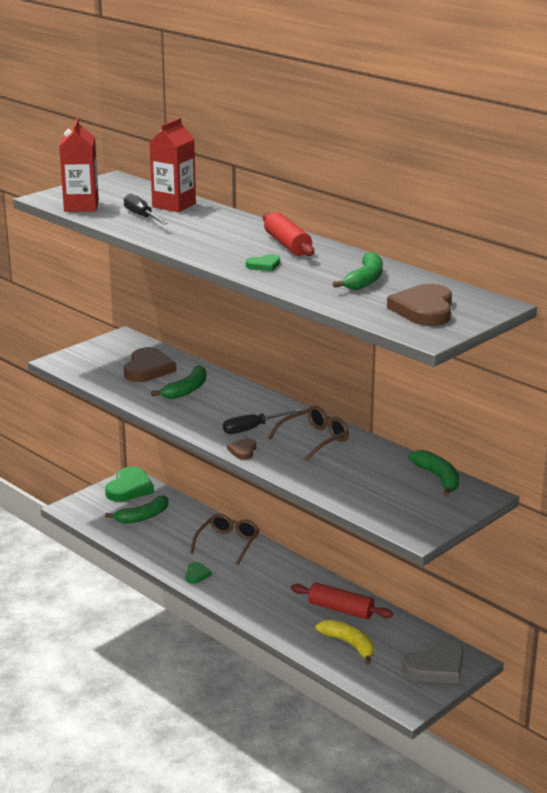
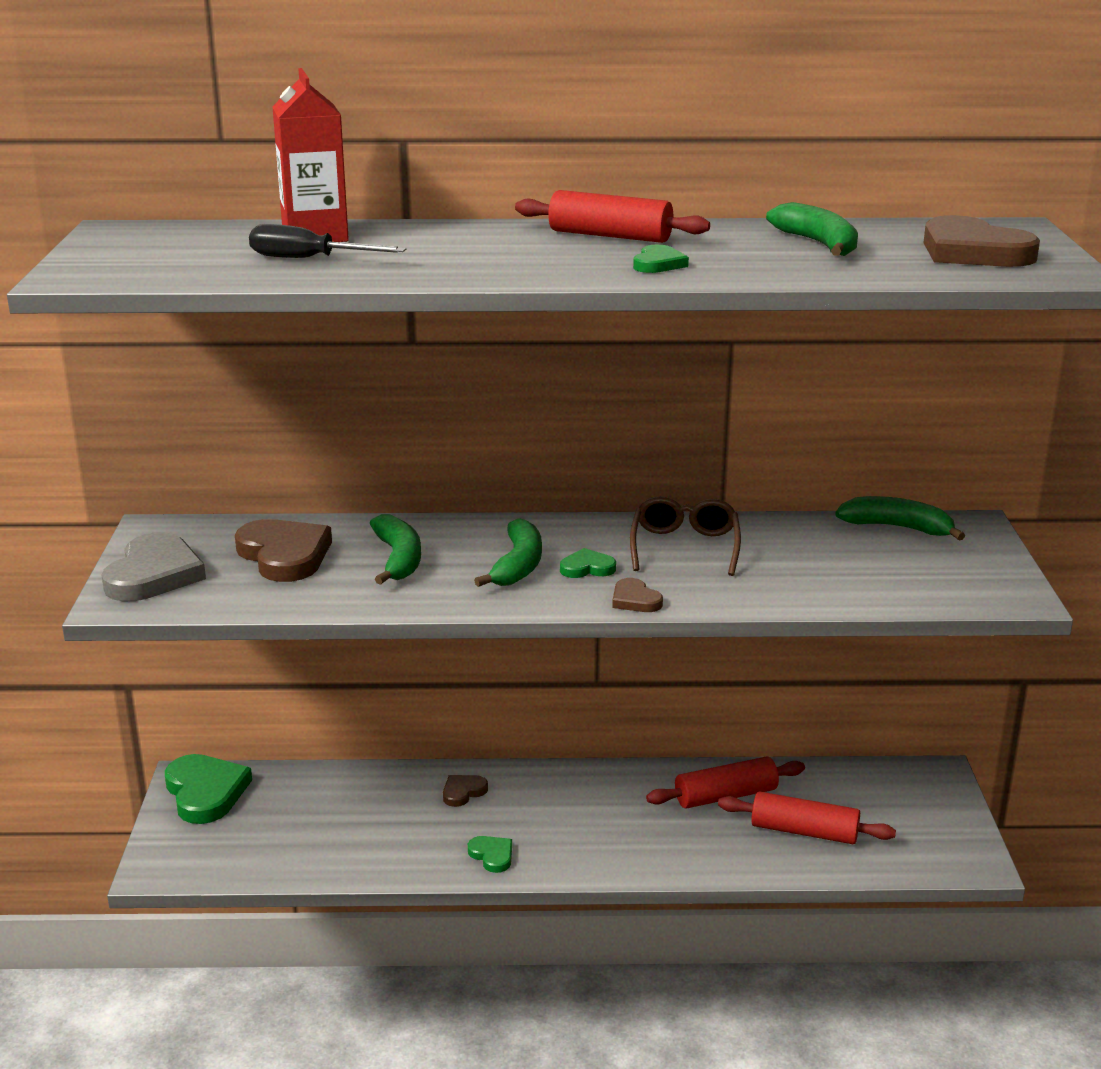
camera: 45 degrees left, 0 degrees up
red carton [59,118,99,212] -> none
green banana [105,495,168,523] -> green banana moved to [474,518,542,587]
brown glasses [190,514,259,565] -> brown heart [443,775,488,807]
black screwdriver [223,408,301,434] -> green heart [560,548,616,578]
yellow banana [315,620,374,665] -> red rolling pin [718,791,896,844]
grey heart [403,639,464,684] -> grey heart moved to [101,532,206,601]

